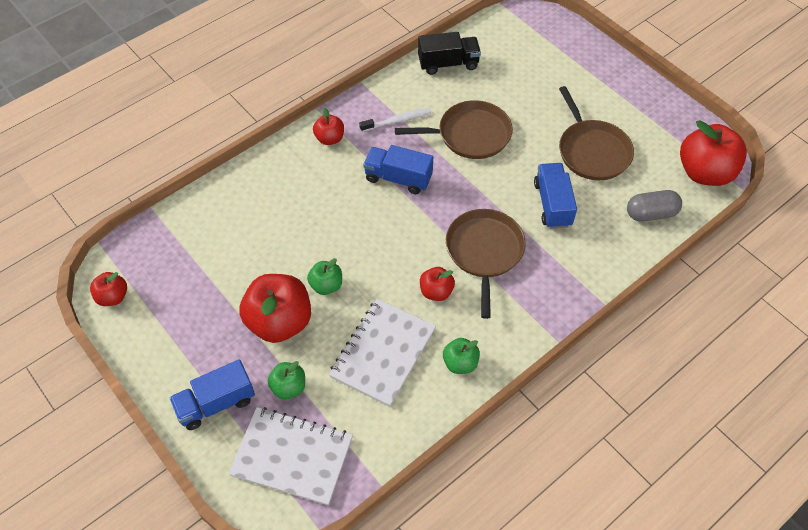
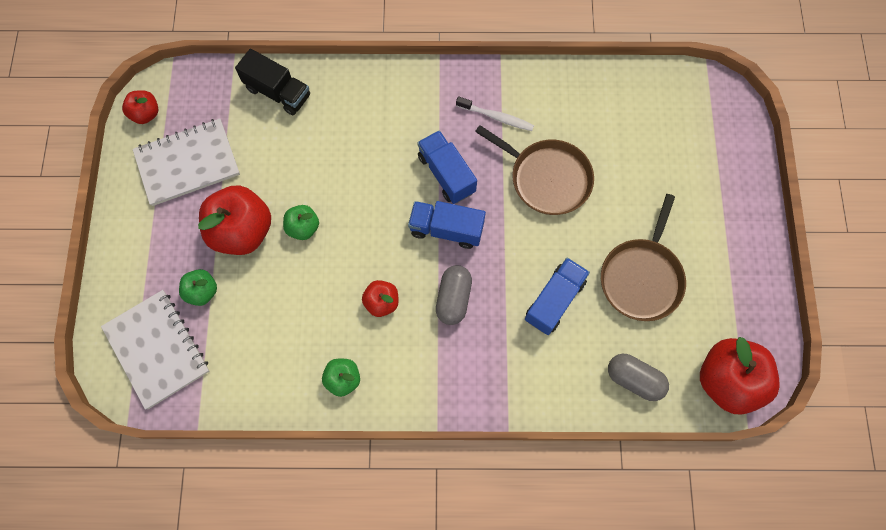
camera: 40 degrees right, 15 degrees up
blue truck [169,359,255,430] -> blue truck moved to [408,201,486,249]
red apple [313,108,344,145] -> none
white notebook [329,299,436,407] -> white notebook moved to [133,118,240,206]
black truck [418,32,481,75] -> black truck moved to [235,49,310,115]
brown pan [446,209,526,319] -> grey capsule [436,265,472,325]

